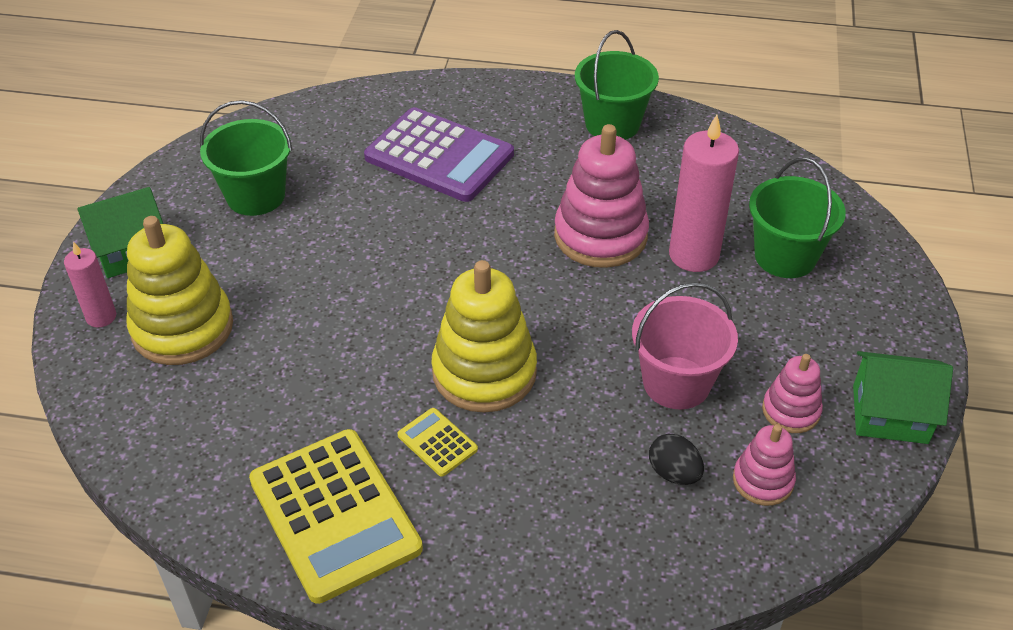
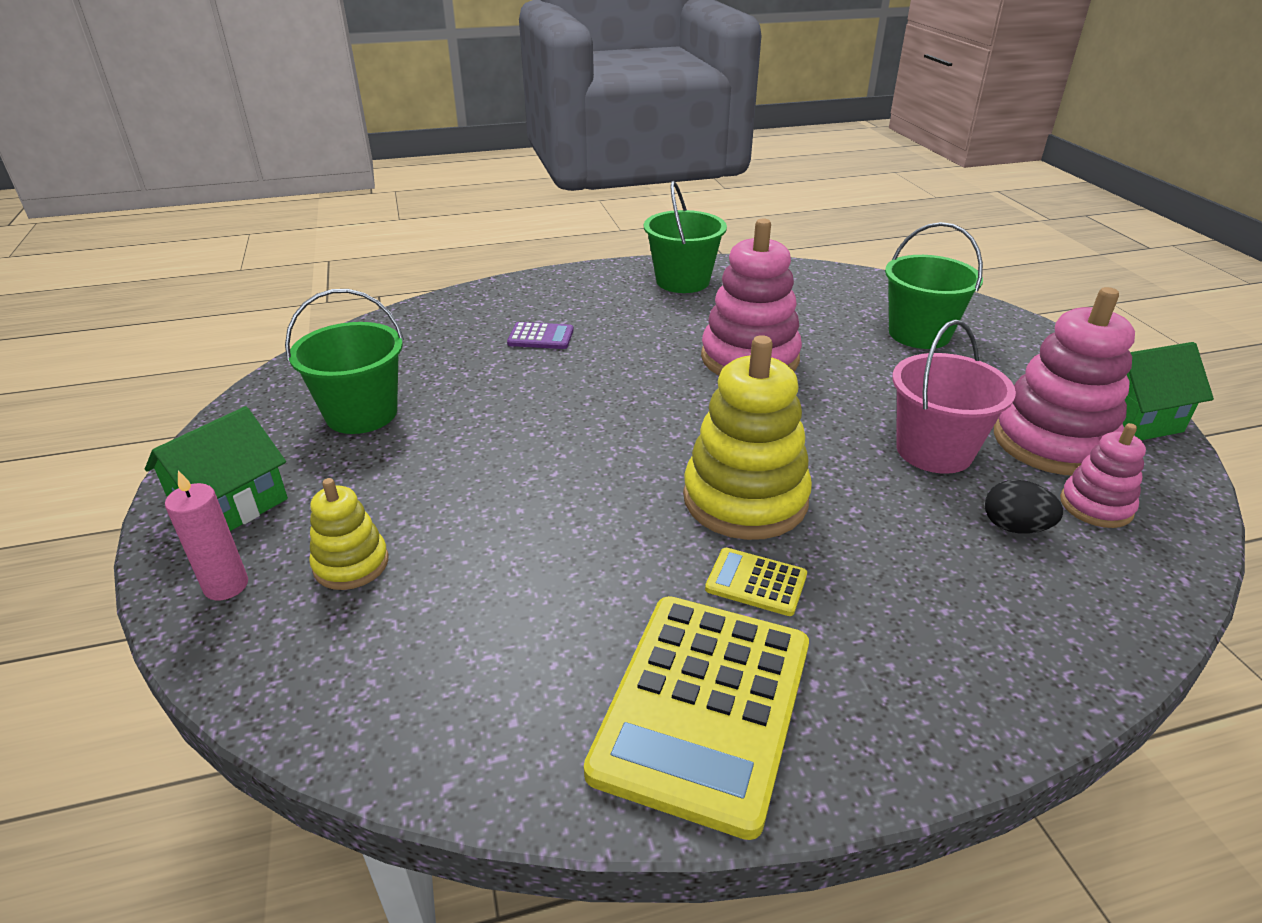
camera: 25 degrees left, 10 degrees down
yellow stacking toy [127,216,233,365] -> yellow stacking toy [309,478,389,590], size x0.54
yellow calculator [249,429,423,604] -> yellow calculator turned 75 degrees clockwise [584,596,809,840]
purple calculator [364,107,514,202] -> purple calculator [507,322,574,349], size x0.44
pink candle [669,115,739,272] -> none
pink stacking toy [762,354,823,433] -> pink stacking toy [994,287,1135,475], size x1.86

